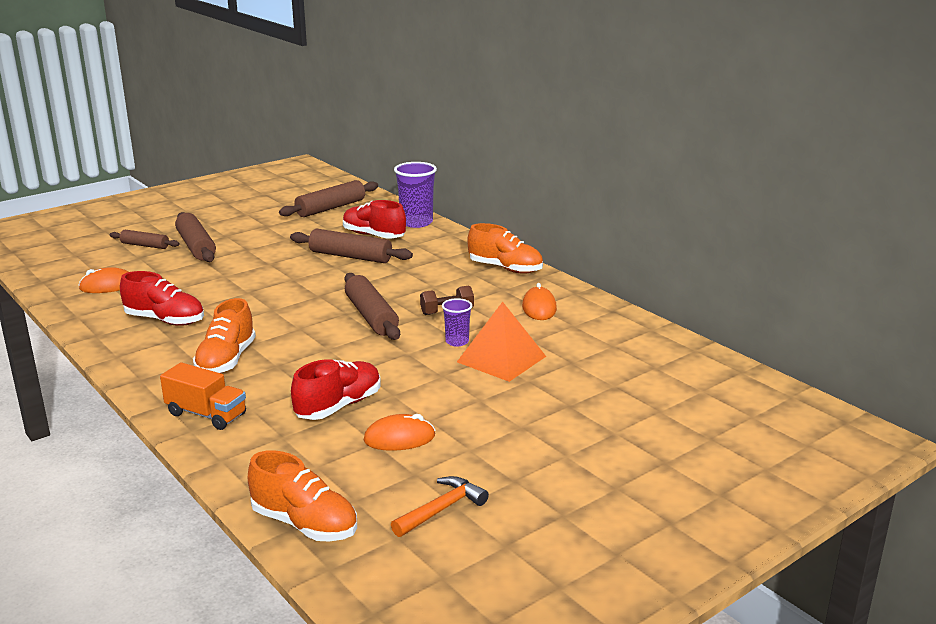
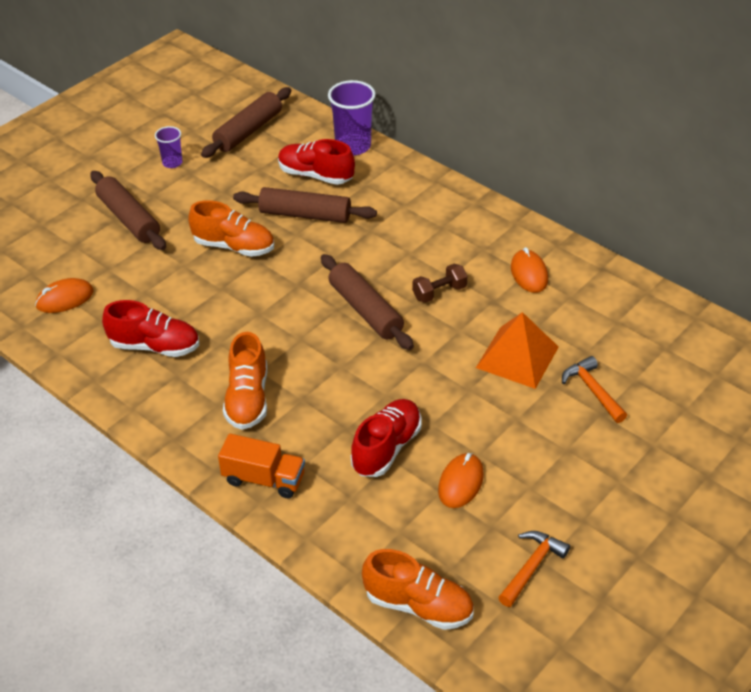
camera: 10 degrees left, 20 degrees up
brown rolling pin [110,230,180,249] -> none
orange mouse [363,414,435,451] -> orange mouse turned 45 degrees counterclockwise [438,453,484,508]
purple cup [442,298,472,347] -> purple cup moved to [155,126,183,168]
orange shoe [467,223,543,274] -> orange shoe moved to [188,200,274,257]
none -> orange hammer [562,356,627,423]

